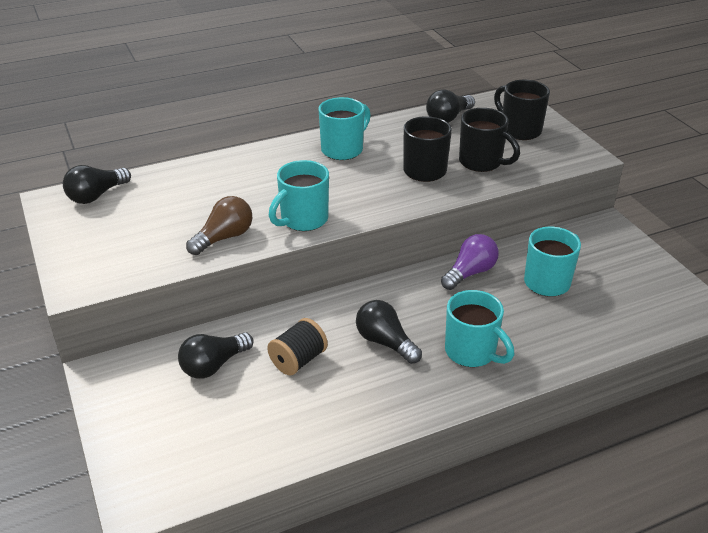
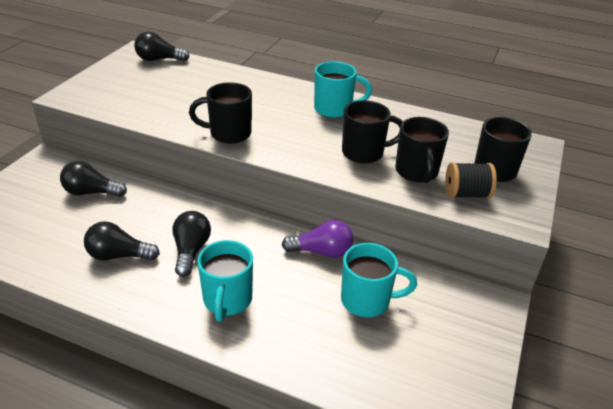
camera: 45 degrees right, 0 degrees up
brown light bulb [186,196,252,255] -> none
black spool [267,318,328,376] -> black spool moved to [445,162,497,198]
turquoise mug [269,160,329,231] -> black mug [189,82,252,144]
black light bulb [426,89,475,123] -> black light bulb moved to [84,221,160,261]

